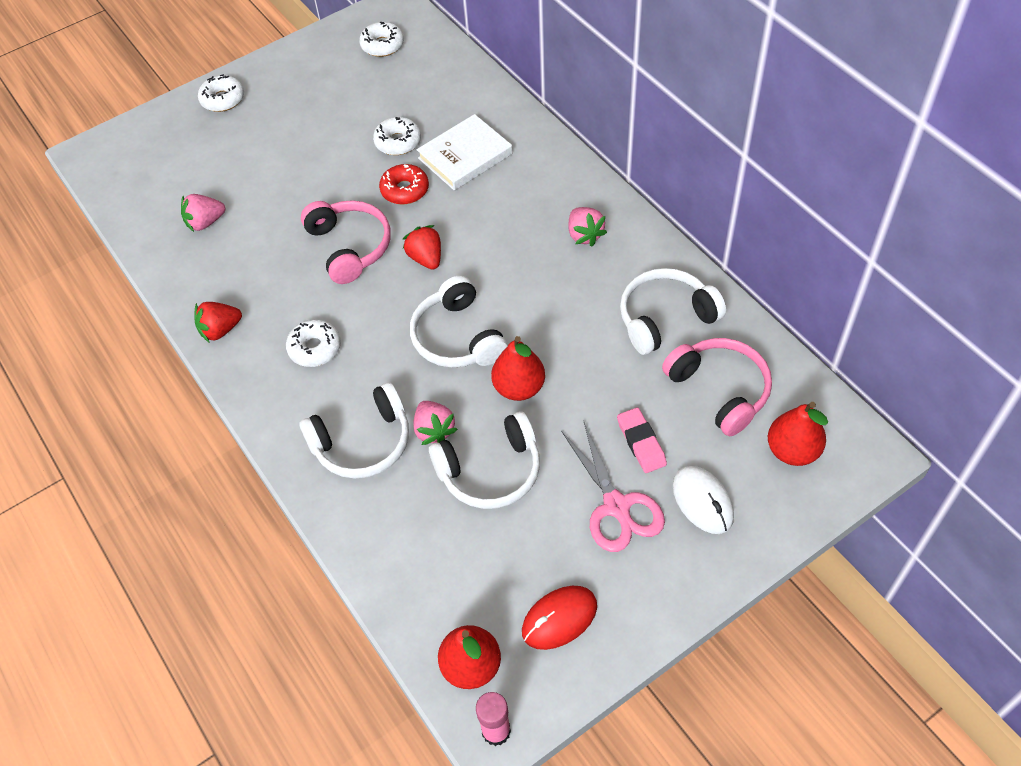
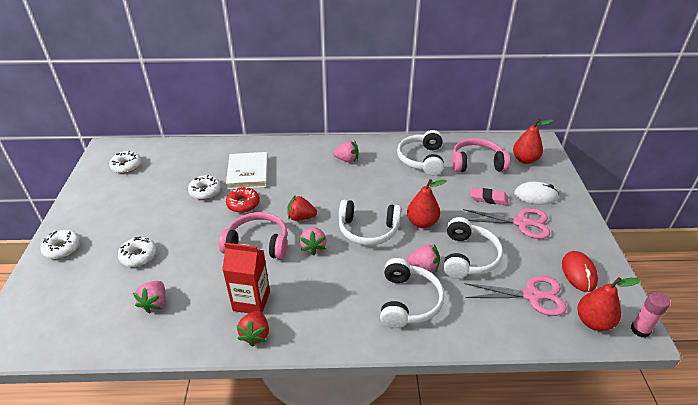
camera: 60 degrees left, 15 degrees down
white donut [286,319,341,367] -> white donut moved to [118,236,157,267]
none -> red carton [222,243,270,313]
none -> pink strawberry [300,227,327,255]
none -> pink scissors [464,276,567,316]

